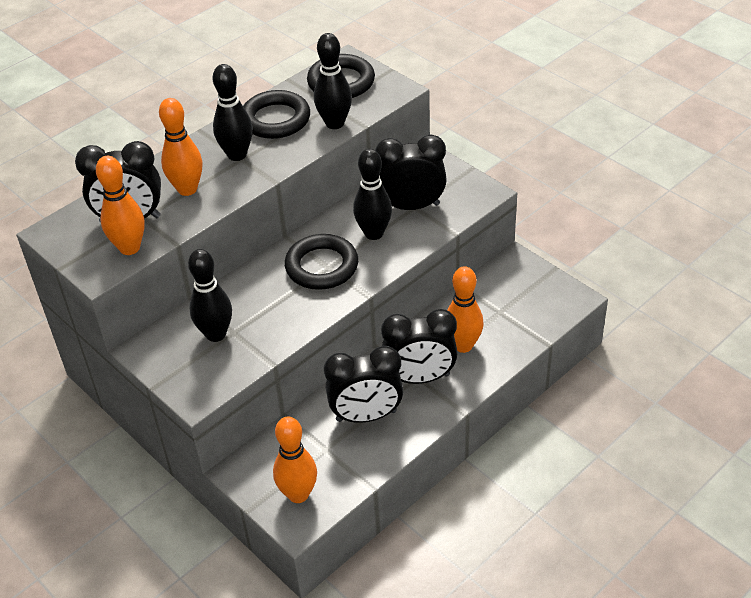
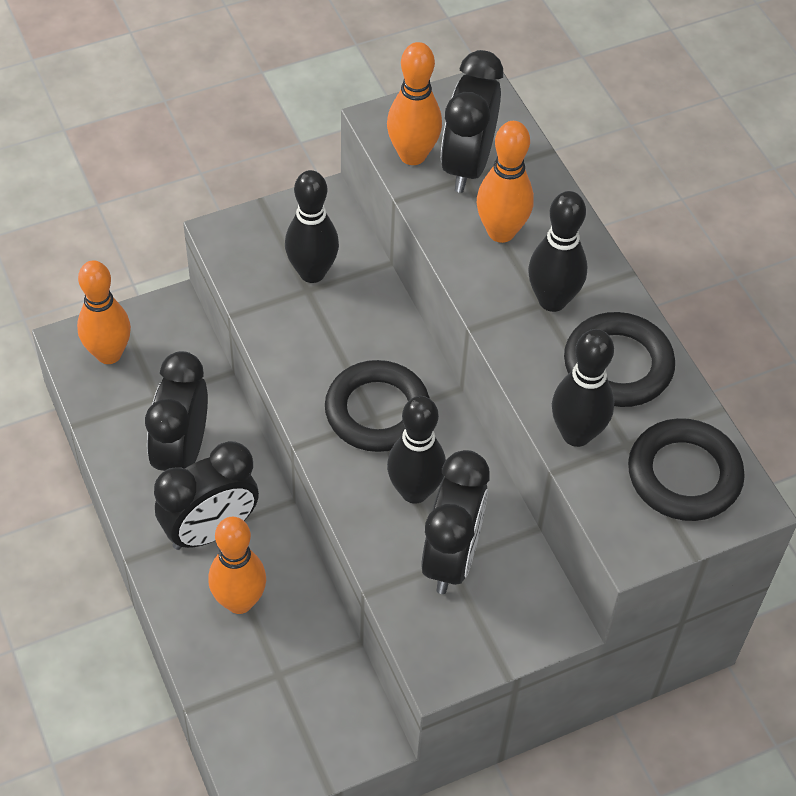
camera: 105 degrees right, 10 degrees up
black clock [381,309,458,384] -> black clock turned 135 degrees counterclockwise [154,441,259,550]

